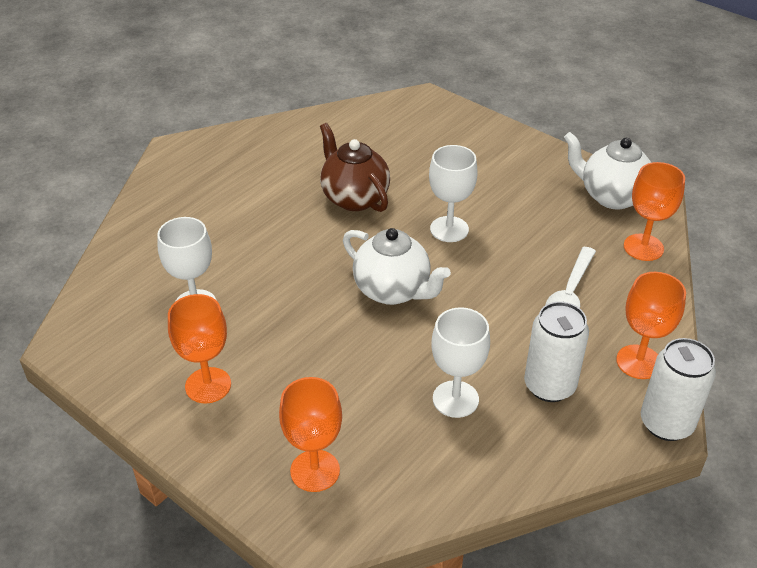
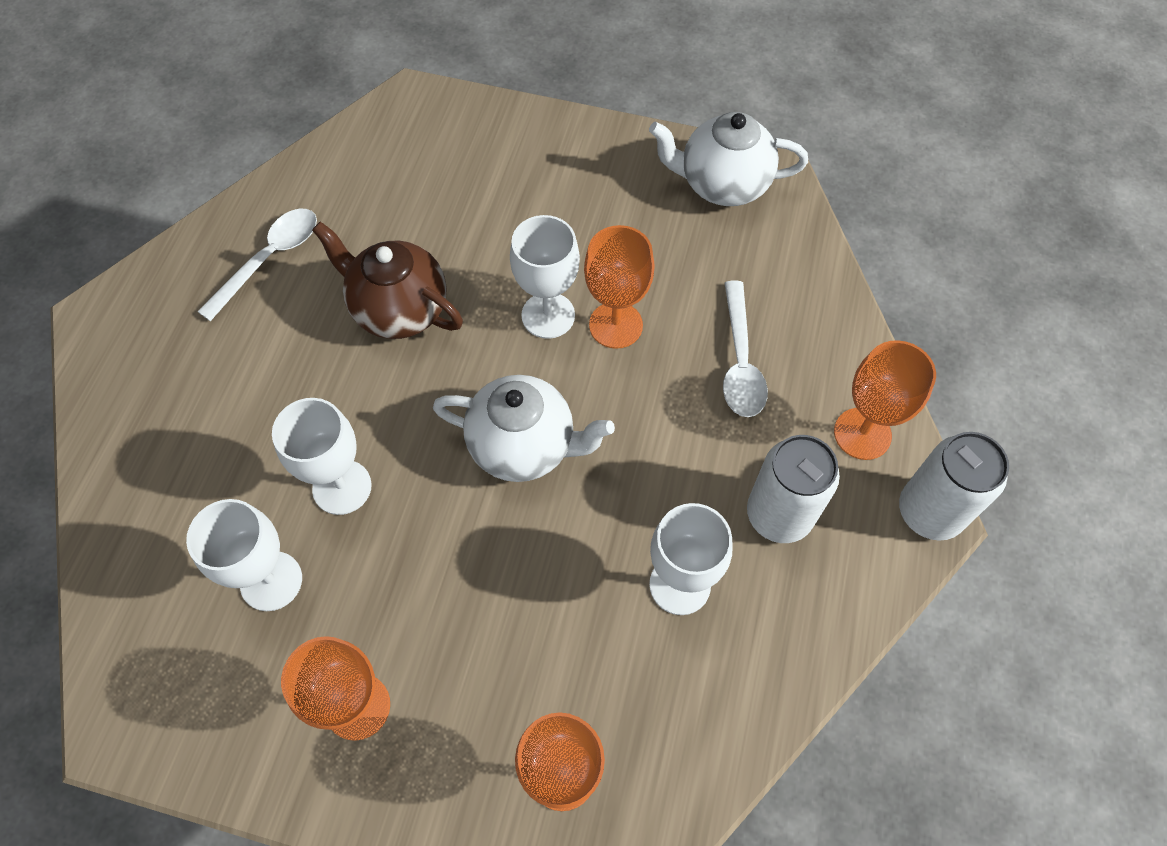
camera: 25 degrees left, 20 degrees up
orange goblet [624,162,685,261] -> orange goblet moved to [584,225,655,349]
none -> white spoon [197,209,317,321]
none -> white goblet [272,398,372,515]

